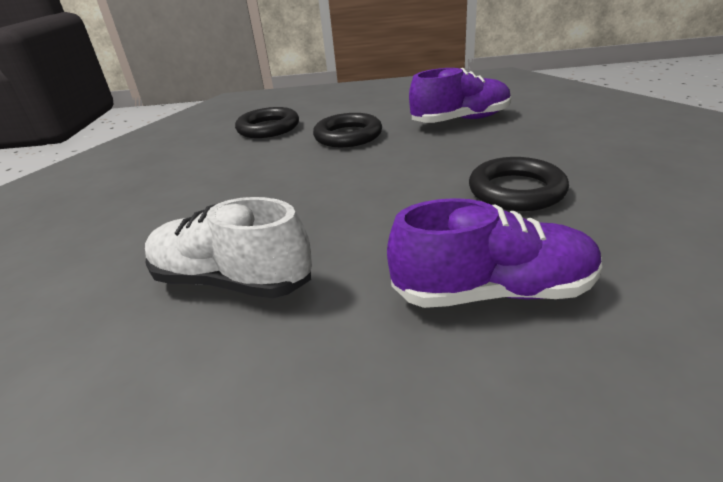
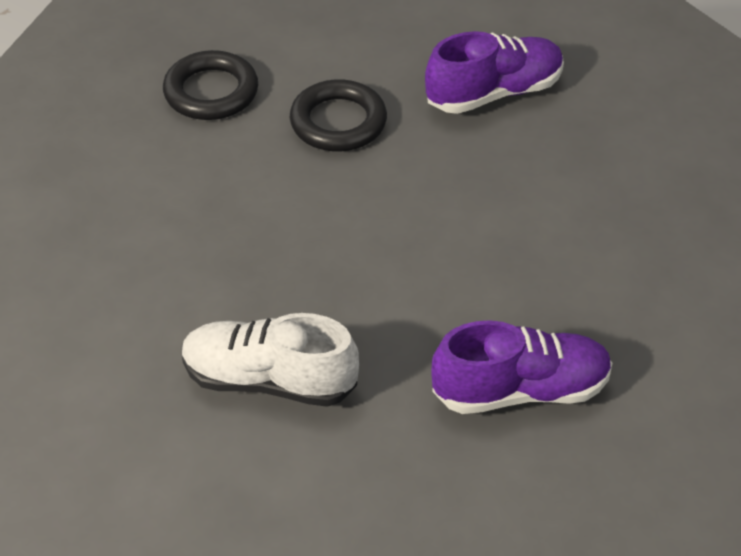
camera: 10 degrees left, 15 degrees up
black ring [469,157,569,211] -> none

